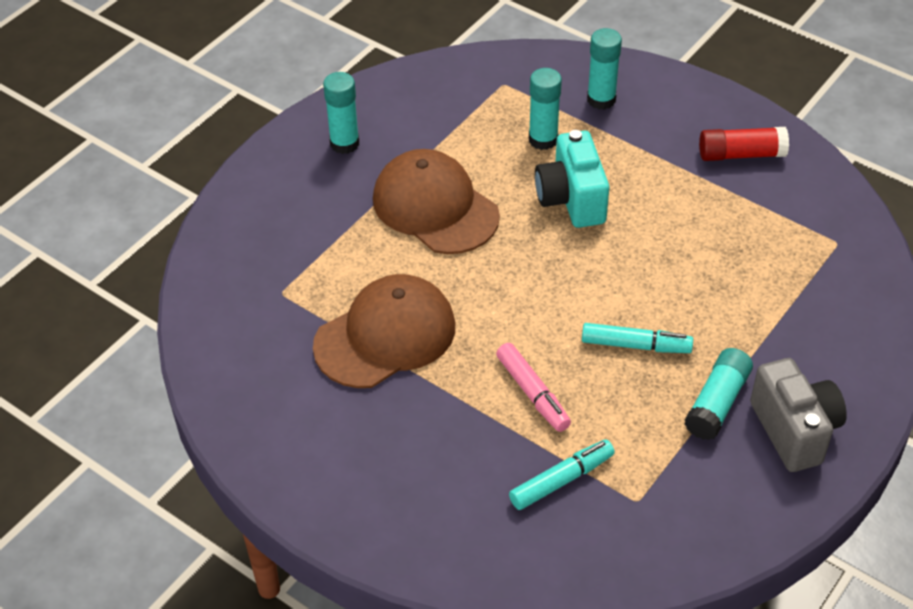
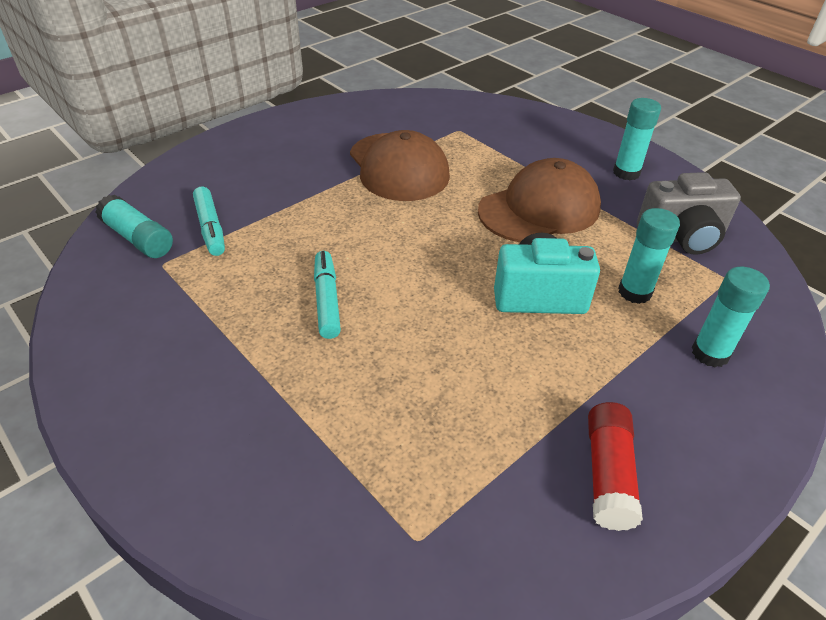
camera: 100 degrees right, 5 degrees down
pink marker [496,343,571,432] -> none
turquoise marker [582,323,693,353] -> turquoise marker turned 150 degrees clockwise [314,251,341,339]
turquoise glue stick [684,348,753,440] -> turquoise glue stick moved to [95,195,173,258]
grey camera [750,358,847,472] -> grey camera moved to [637,172,741,255]

